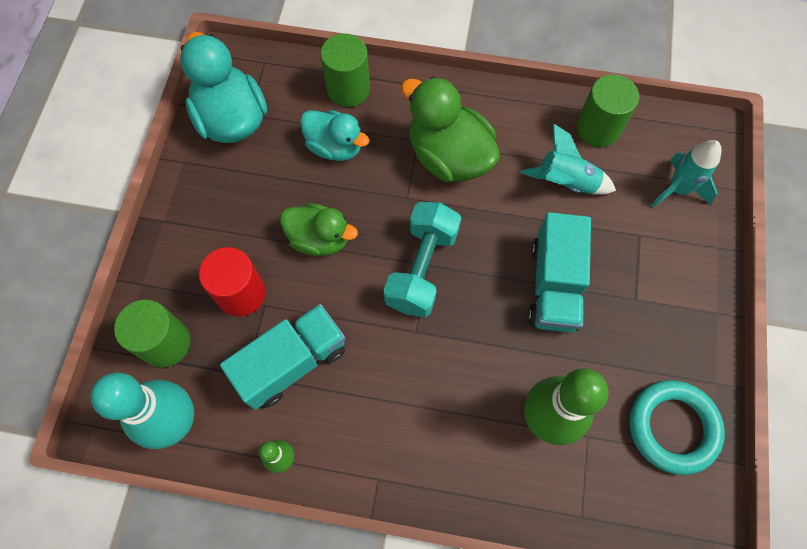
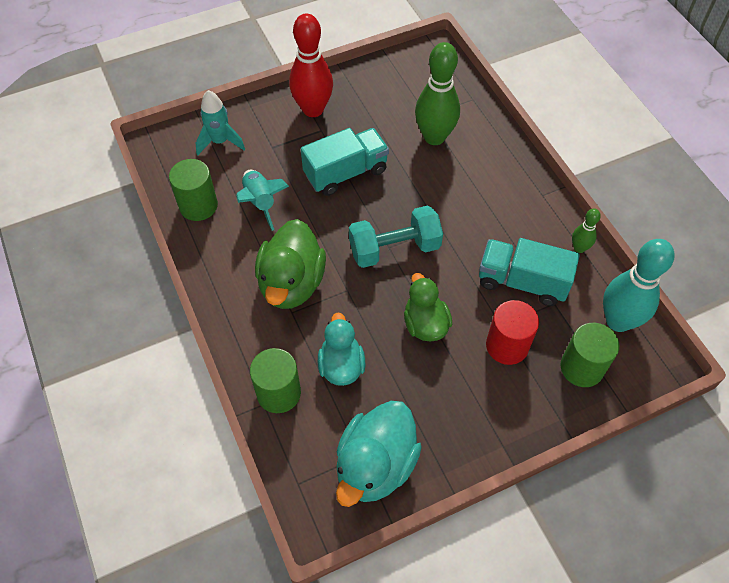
camera: 125 degrees left, 10 degrees down
turquoise ring [629,380,725,475] -> none
none -> red bowling pin [289,13,333,117]

